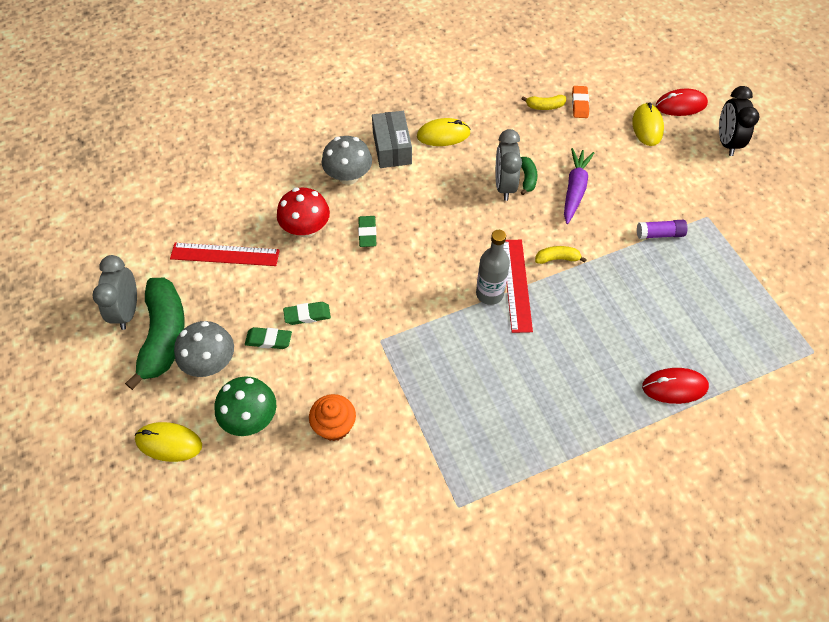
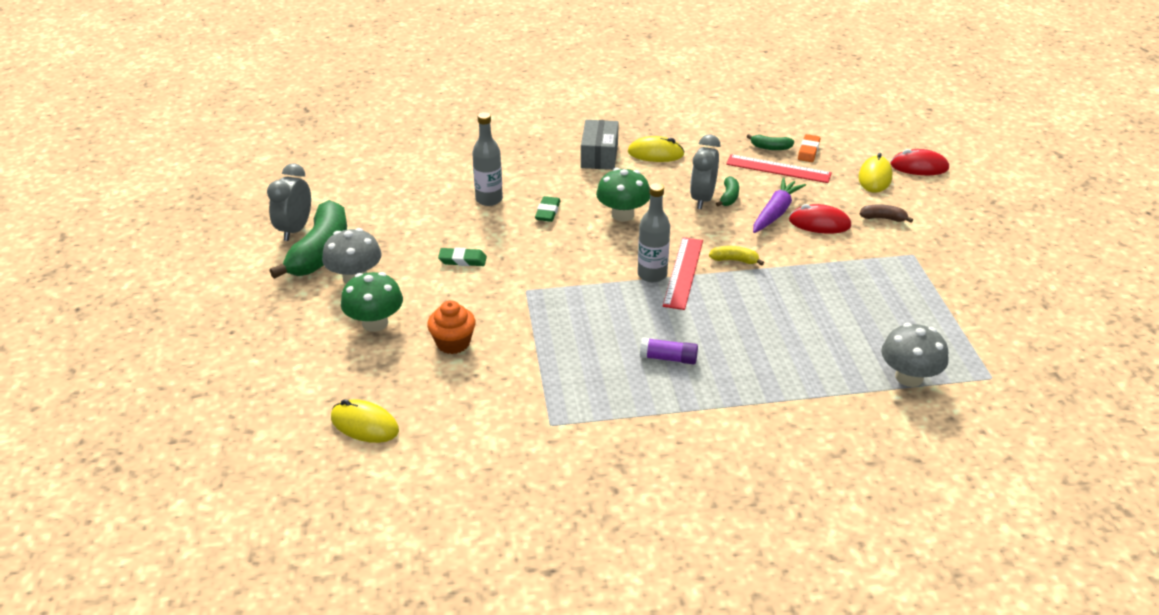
camera: 15 degrees right, 20 degrees down
yellow mouse [135,422,202,462] -> yellow mouse moved to [331,399,399,443]
red ruler [170,243,280,266] -> red ruler moved to [726,154,832,183]
green eraser [245,327,292,349] -> none
red mushroom [277,188,330,238] -> grey bottle [472,112,503,206]
grey mushroom [322,136,372,185] -> grey mushroom moved to [881,323,949,387]
yellow banana [522,95,566,110] -> green banana [747,134,794,150]
purple glue stick [637,220,688,239] -> purple glue stick moved to [640,337,698,364]
red mouse [642,368,709,404] -> red mouse moved to [789,204,851,234]
black clock [719,86,759,156] -> none
none -> green mushroom [596,168,650,221]
none -> brown banana [860,204,913,223]

